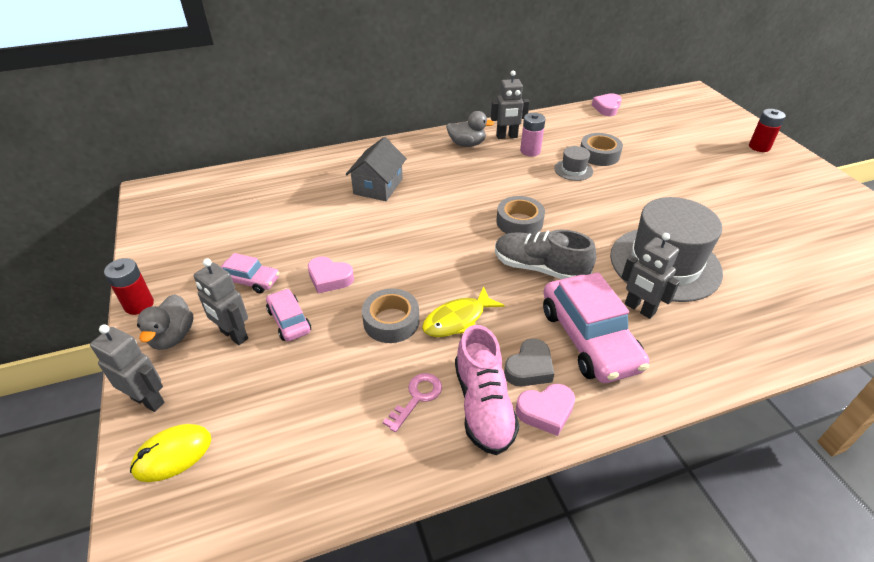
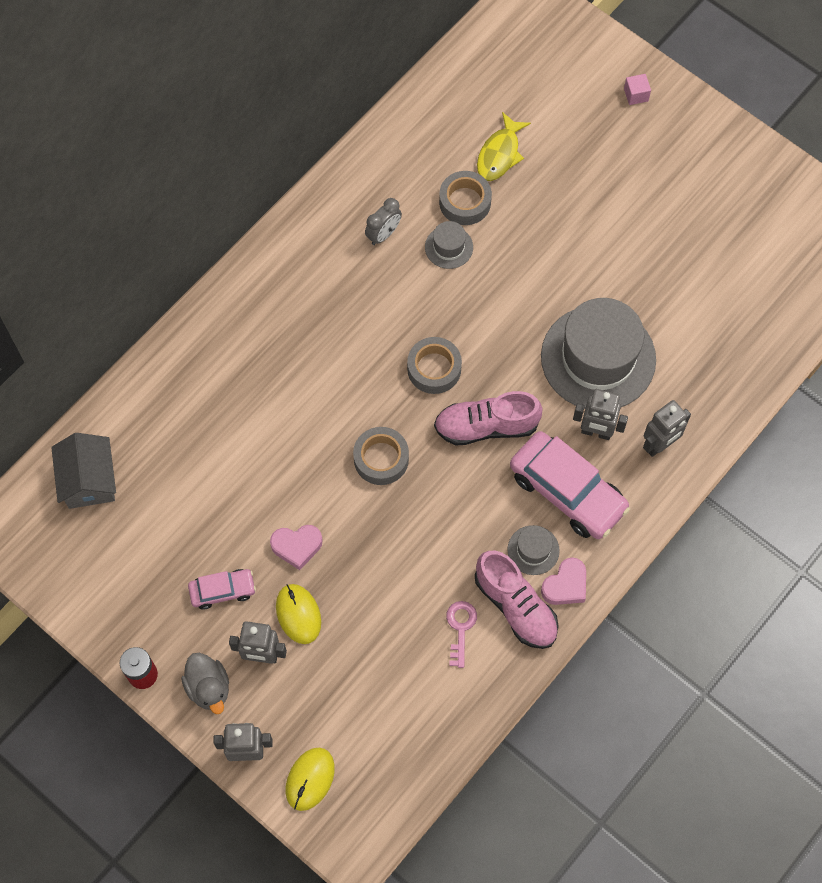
camera: 30 degrees left, 25 degrees up
pink car [266,289,311,341] -> yellow mouse [276,584,321,644]
grey house [346,137,407,201] -> grey house moved to [51,433,116,509]
grey tape [362,289,419,343] -> grey tape moved to [353,427,409,485]
yellow fish [422,286,505,337] -> yellow fish moved to [477,112,531,181]
grey duck [446,111,494,147] -> none
grey robot [491,70,530,139] -> grey robot moved to [643,400,691,457]
grey shoe [495,229,596,279] -> pink shoe [434,391,543,446]
grey heart [504,338,554,387] -> grey hat [507,525,560,575]
pink battery [520,113,545,157] -> grey clock [365,198,402,245]
pink heart [592,93,622,116] -> none
red battery [749,109,786,152] -> pink cube [624,74,651,105]

